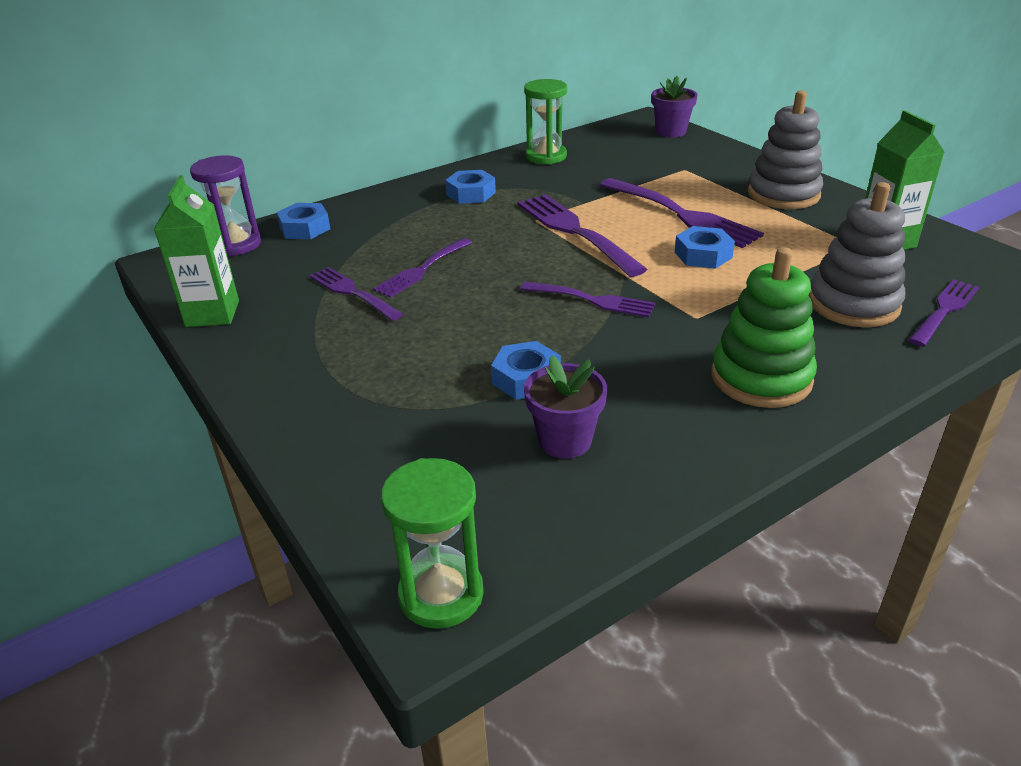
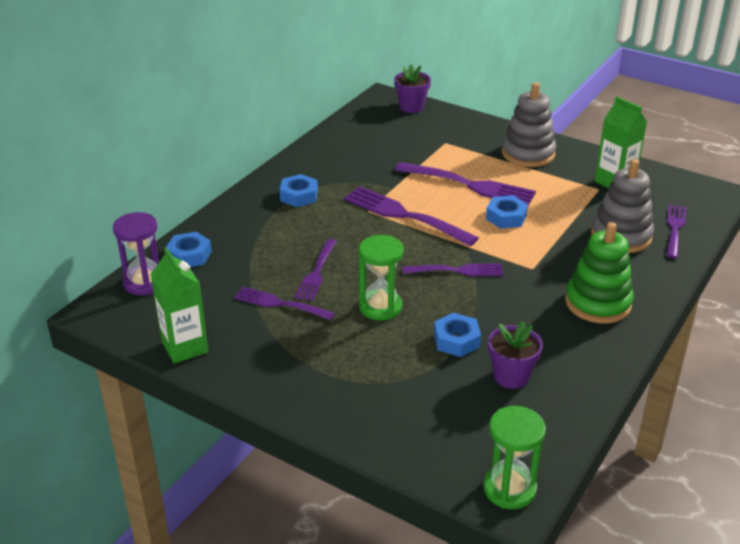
camera: 25 degrees left, 0 degrees up
green hourglass [524,79,567,165] -> green hourglass moved to [359,235,404,321]

